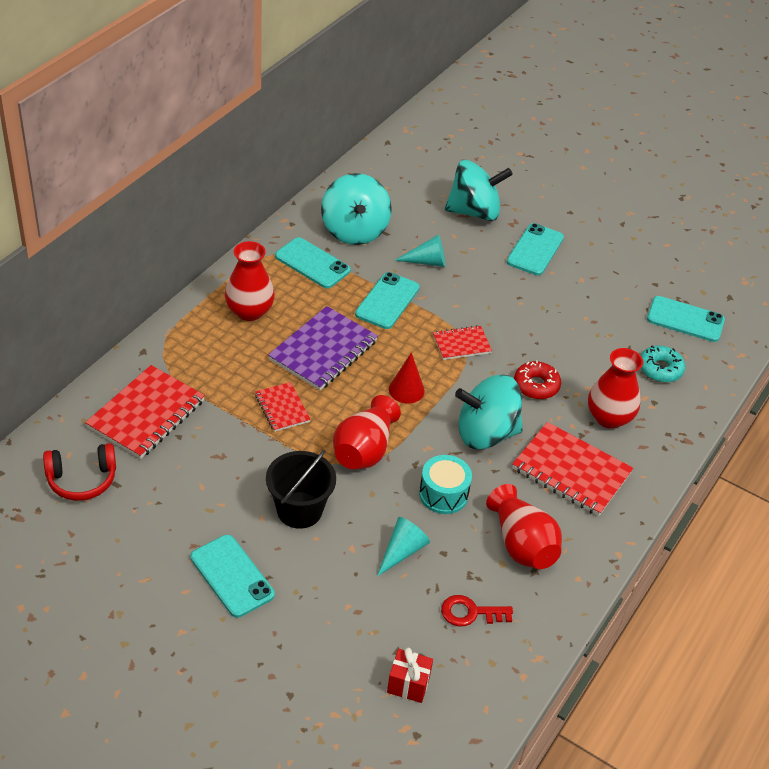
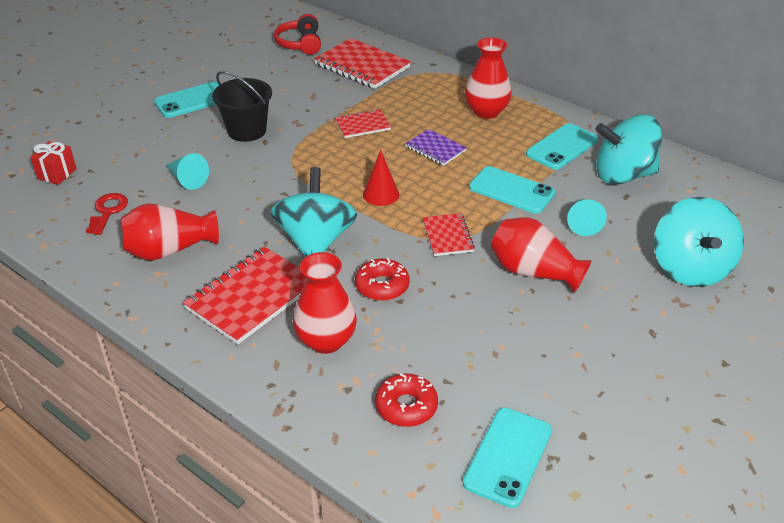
camera: 100 degrees right, 5 degrees down
purple notebook [268,306,378,390] -> purple notebook [405,129,467,166], size x0.56
red vase [333,395,401,469] -> red vase moved to [491,217,592,293]
turquoise drum [419,455,472,514] -> none
turquoise phone [507,223,564,275] -> none
turquoise donut [640,346,685,382] -> red donut [375,373,438,427]

